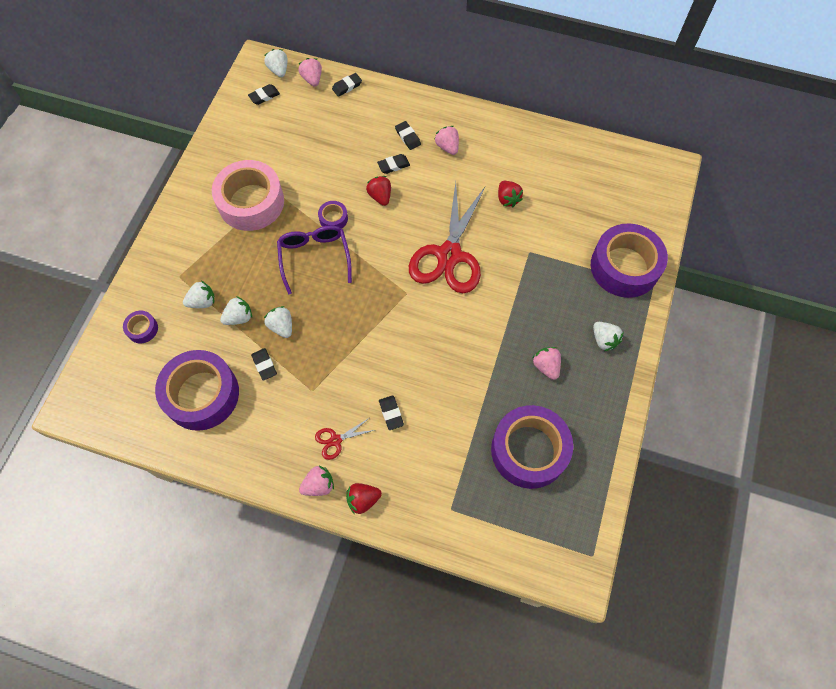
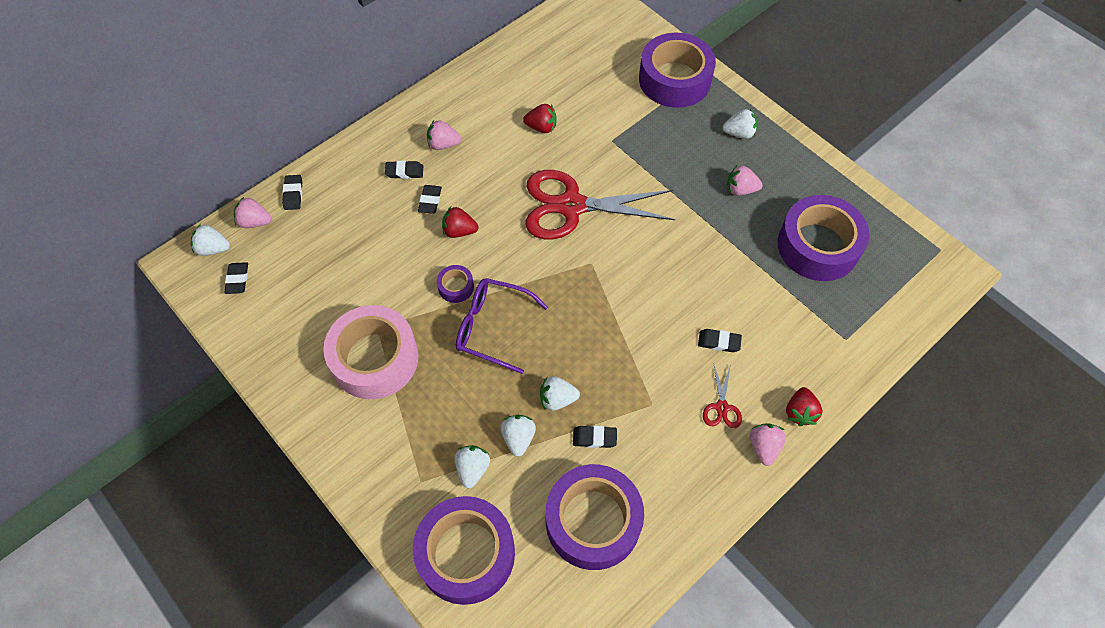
camera: 60 degrees left, 5 degrees down
purple tape [123,311,158,343] -> purple tape [413,496,515,605], size x2.32
red scissors [409,182,486,293] -> red scissors turned 135 degrees clockwise [526,170,675,239]

